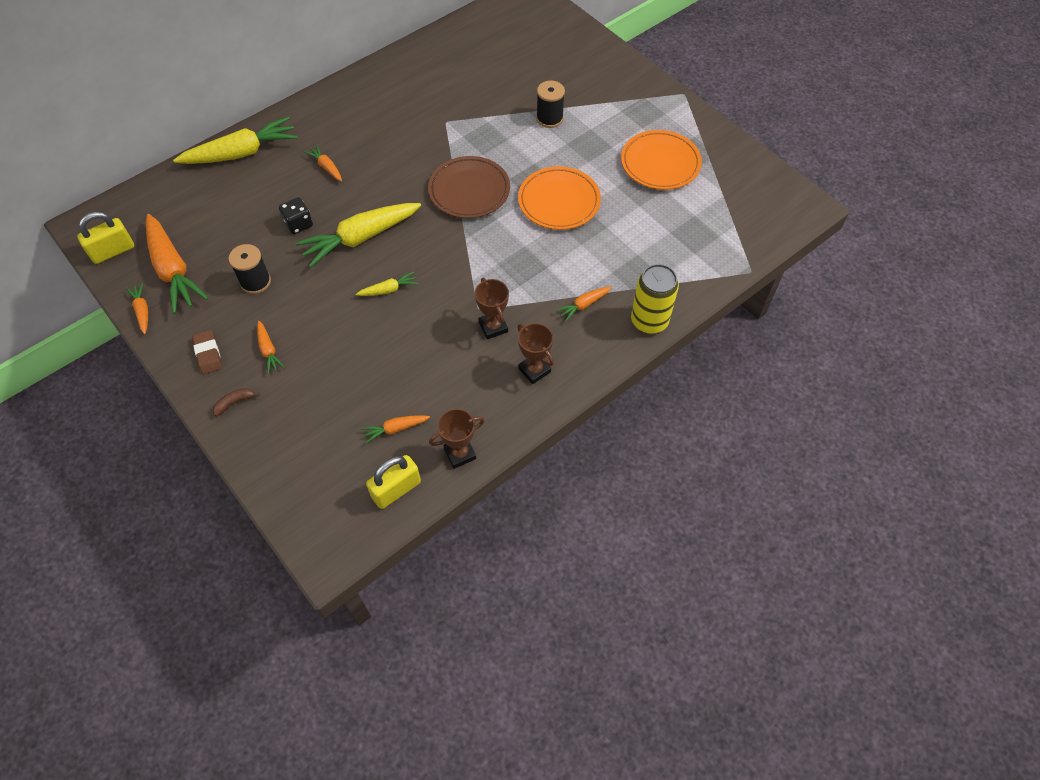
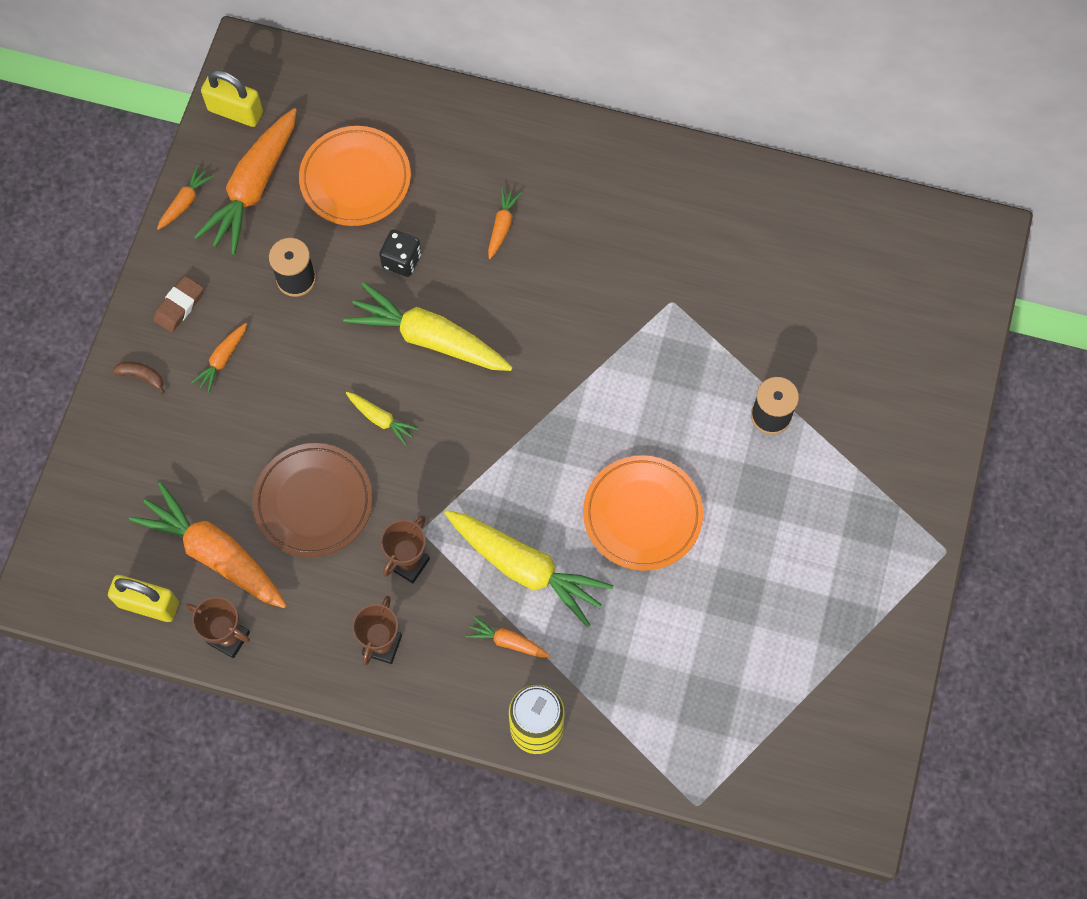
camera: 55 degrees right, 10 degrees up
yellow carrot [173,116,298,164] -> yellow carrot moved to [444,510,613,627]
orange carrot [361,415,430,443] -> orange carrot [129,482,287,608], size x2.15
brown plate [428,156,510,218] -> brown plate moved to [253,443,373,558]
orange plate [621,130,702,190] -> orange plate moved to [299,126,411,226]

